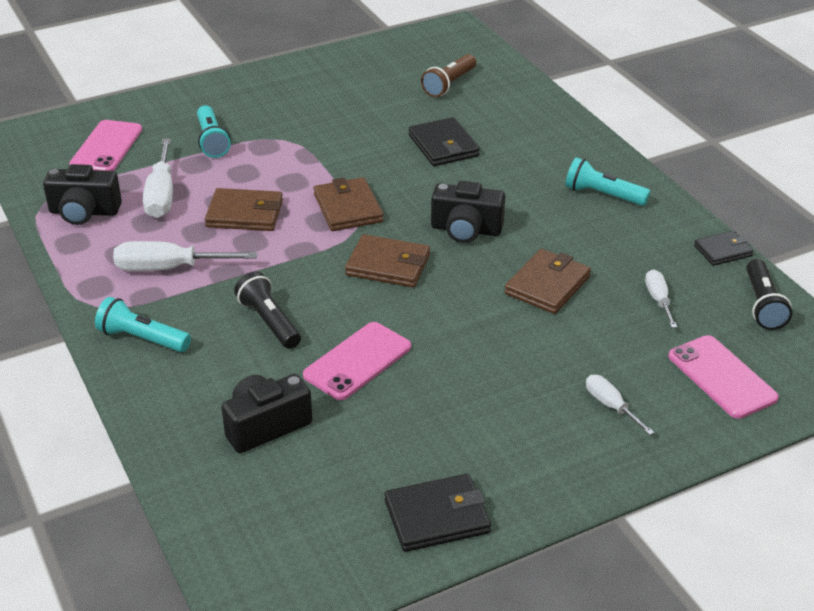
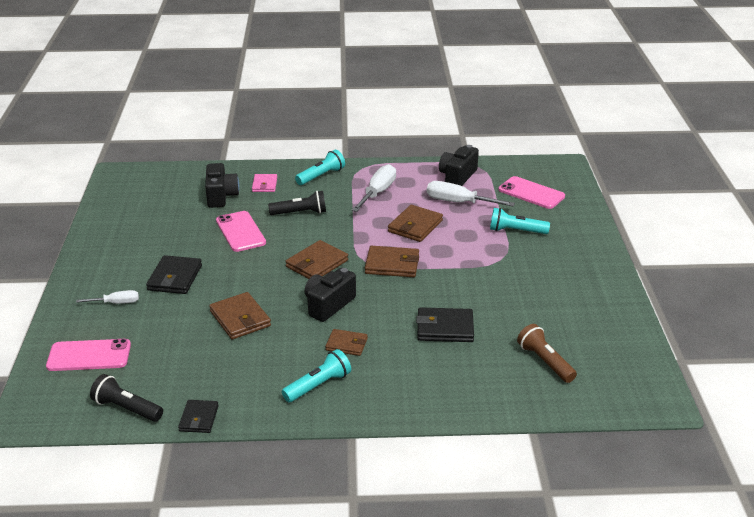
camera: 115 degrees right, 5 degrees down
black wallet [385,474,491,552] -> black wallet moved to [146,255,202,294]
white screwdriver [645,270,677,328] -> none
none -> pink wallet [252,174,277,192]
none -> brown wallet [325,329,368,356]

